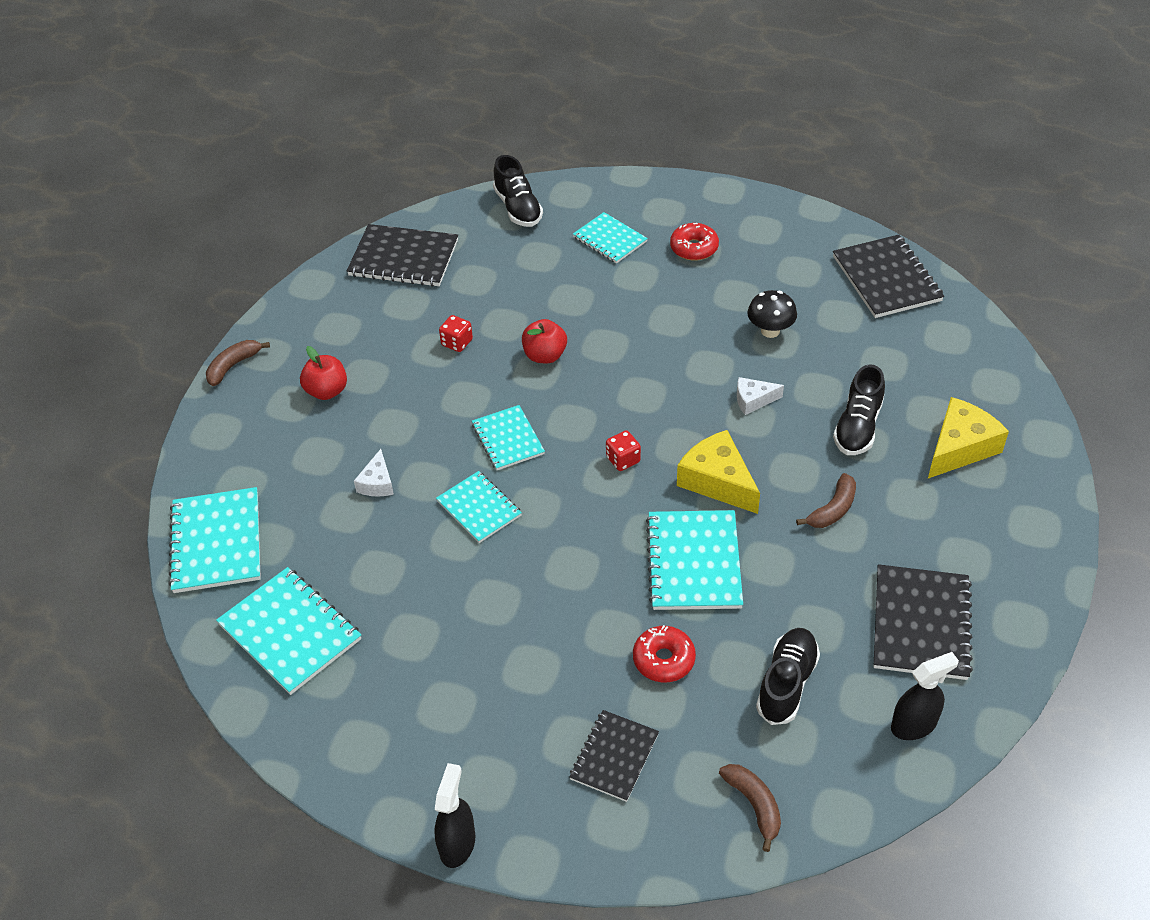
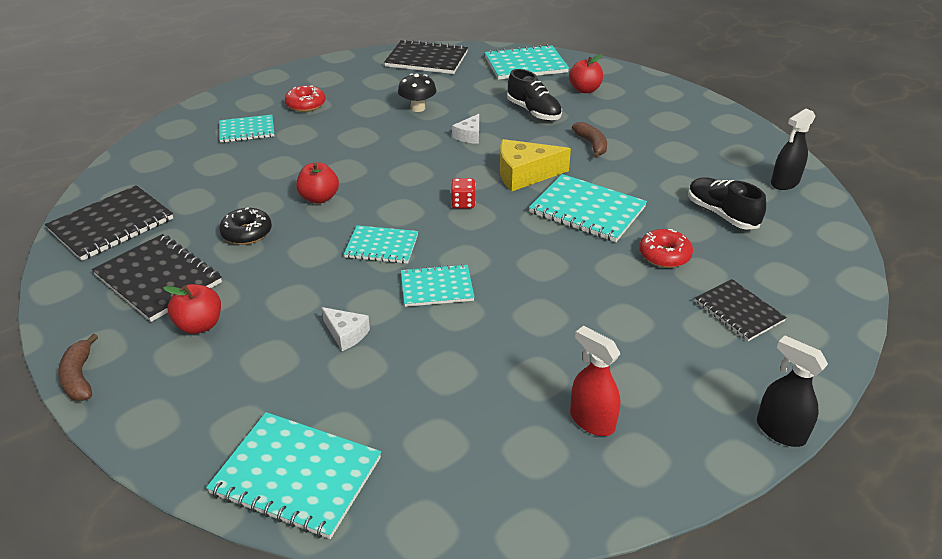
camera: 60 degrees left, 10 degrees down
turquoise notebook [216,567,361,695] -> turquoise notebook moved to [484,44,569,80]
red dice [439,315,473,352] -> black donut [219,207,272,245]
black shoe [493,155,543,227] -> none
brown banana [719,764,781,852] -> none
black notebook [874,564,973,680] -> black notebook moved to [92,234,222,322]
black spray bottle [891,652,959,740] -> black spray bottle turned 135 degrees counterclockwise [771,109,815,190]
yellow cheese [928,397,1009,478] -> red apple [569,54,603,93]
none -> red spray bottle [570,326,620,436]

